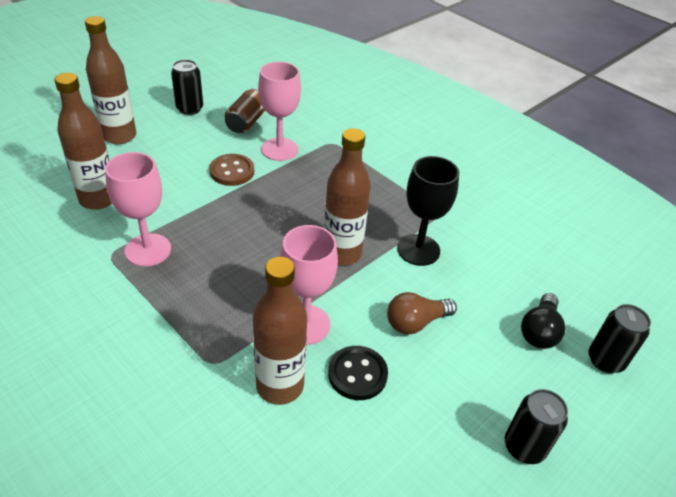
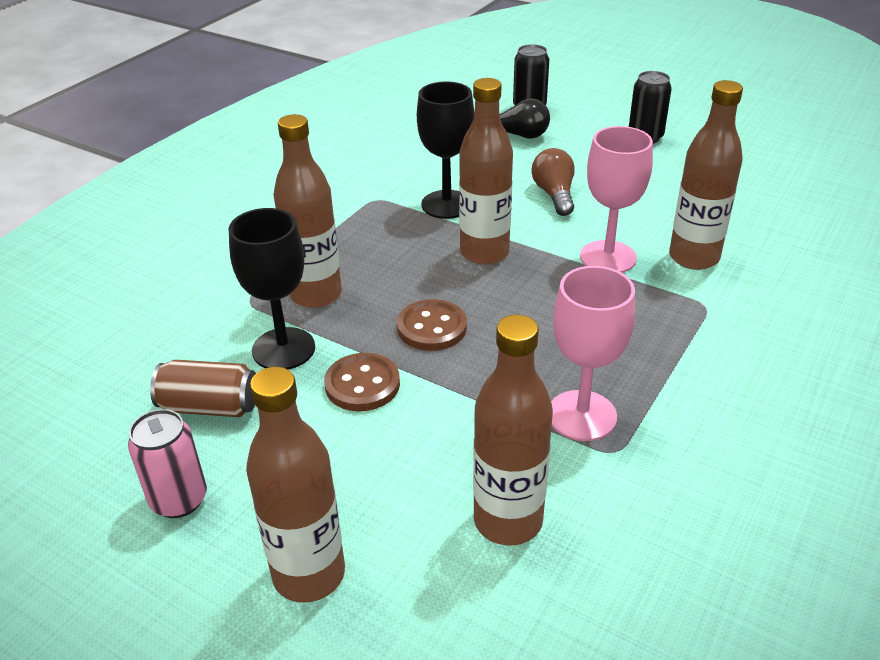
camera: 100 degrees left, 5 degrees down
black can [171,59,203,115] -> pink can [128,409,207,518]
pink goblet [258,62,301,161] -> black goblet [228,208,315,369]
black button [328,346,388,400] -> none
brown light bulb [387,292,457,335] -> brown light bulb turned 150 degrees counterclockwise [531,148,575,216]
none -> brown bottle [274,114,342,308]
none -> brown button [397,299,467,351]

